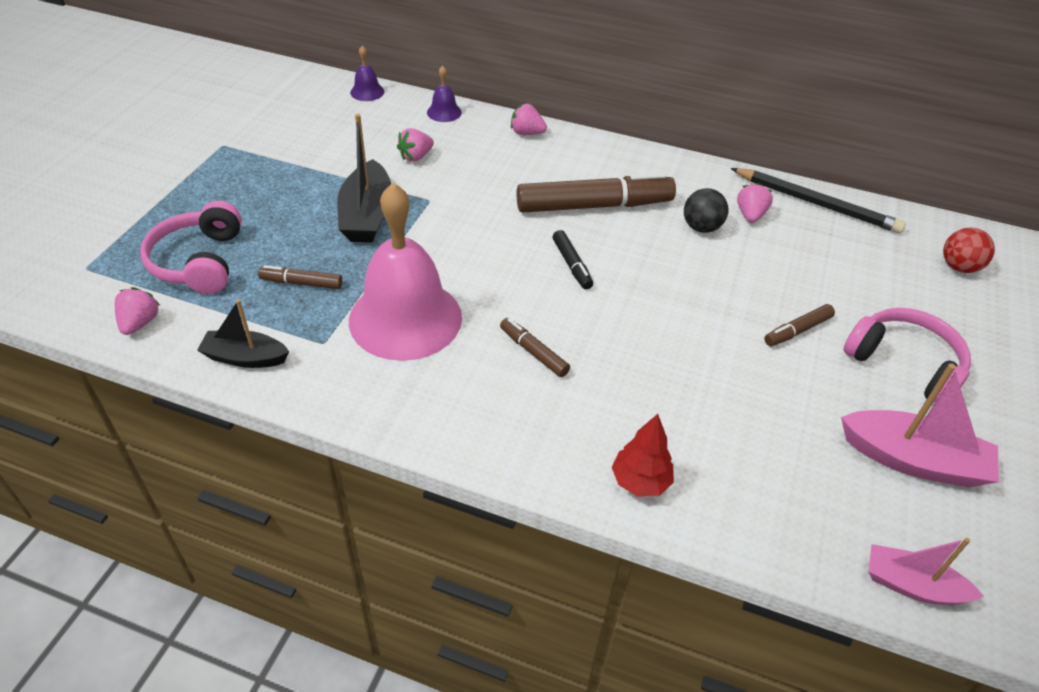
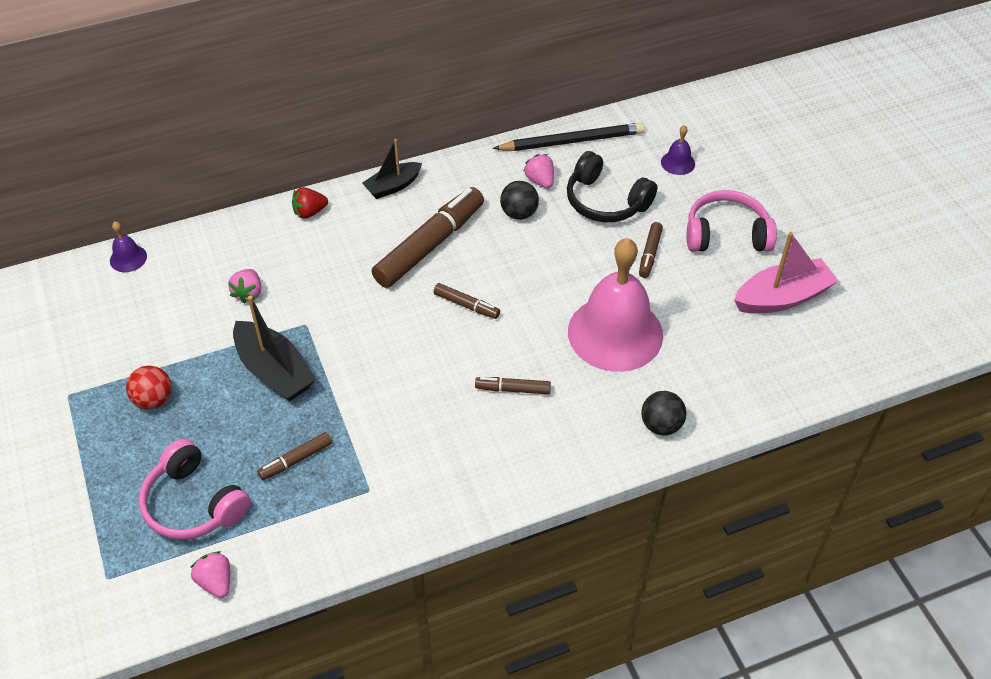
camera: 40 degrees left, 5 degrees up
black boat [197,299,289,368] -> black boat moved to [362,139,422,199]
pink bell [349,183,462,361] -> pink bell moved to [568,238,663,372]
purple bell [427,66,462,122] -> purple bell moved to [661,125,695,175]
pink strawberry [511,104,547,135] -> red strawberry [292,187,328,219]
black marker [553,230,593,290] -> brown marker [434,283,500,319]
red tree [612,414,674,497] -> black ball [641,391,686,435]
pink boat [869,538,984,605] -> none
red ball [943,228,995,273] -> red ball moved to [126,366,172,409]
none -> black headphones [567,151,657,222]

